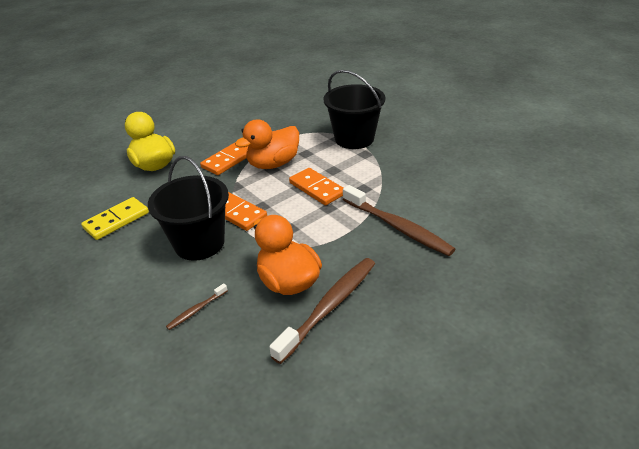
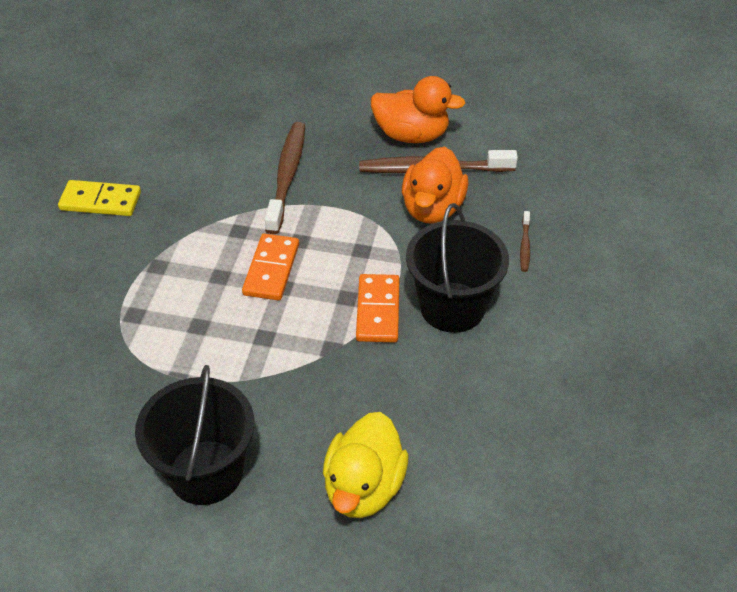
camera: 130 degrees left, 10 degrees up
yellow domino [81,197,149,240] -> yellow domino moved to [58,180,141,216]
brown toothbrush [166,283,228,330] -> brown toothbrush turned 90 degrees clockwise [520,211,530,272]
orange domino [200,142,249,175] -> none
orange duck [235,119,299,169] -> orange duck moved to [371,76,466,143]
black bucket [324,70,385,149] -> black bucket moved to [135,365,255,505]

